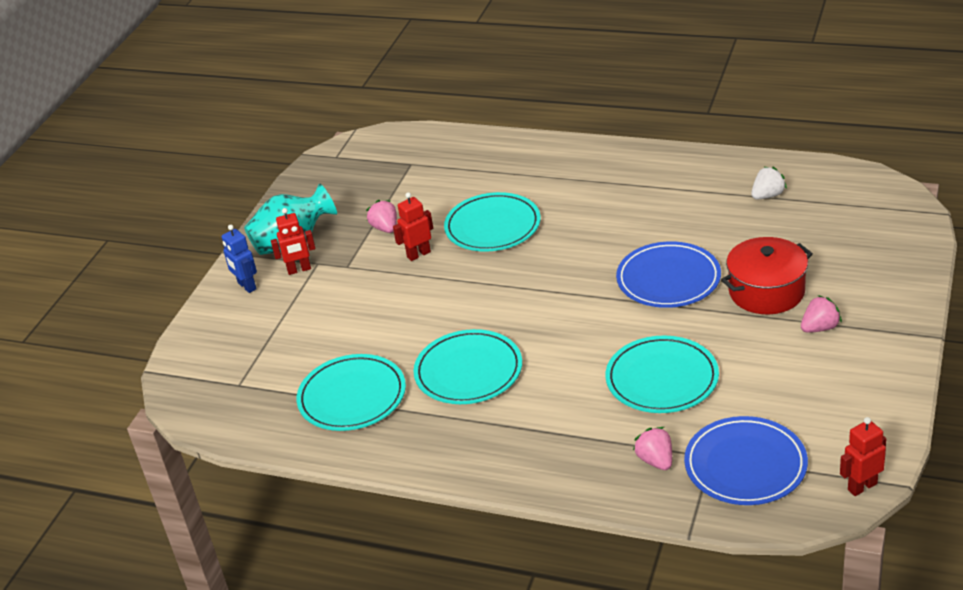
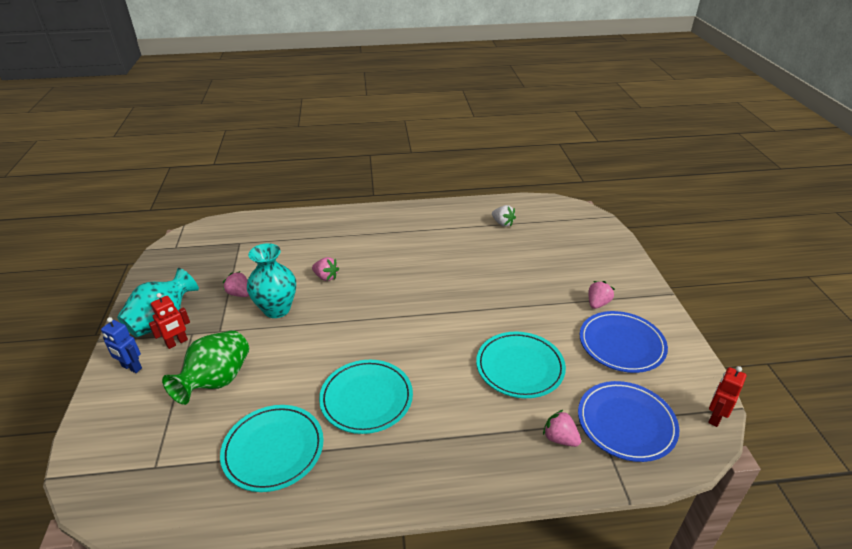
camera: 30 degrees left, 0 degrees up
red robot [393,192,433,261] -> turquoise vase [247,243,296,318]
turquoise plate [444,192,541,252] -> pink strawberry [312,257,339,281]
blue plate [616,241,721,308] -> blue plate moved to [580,311,668,373]
red pot [721,237,813,314] -> none
white strawberry [751,166,787,199] -> white strawberry turned 105 degrees clockwise [492,205,516,226]
none -> green vase [162,330,249,405]

